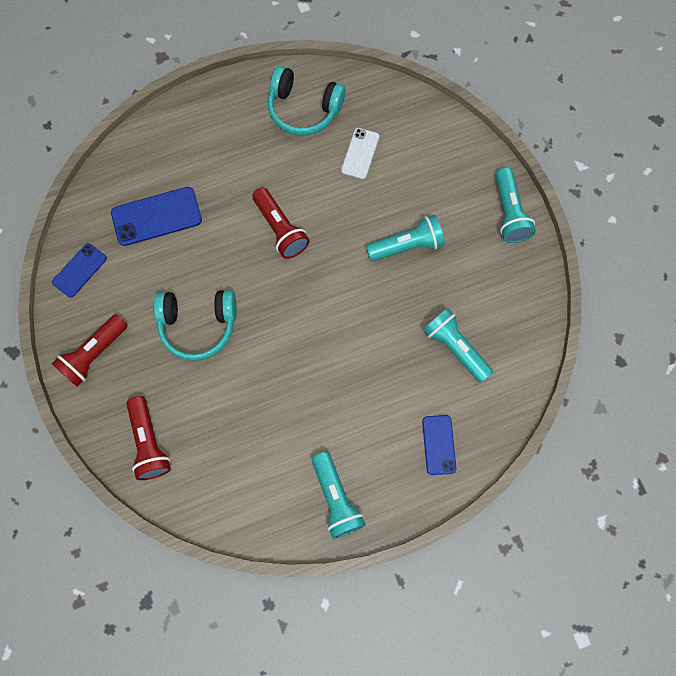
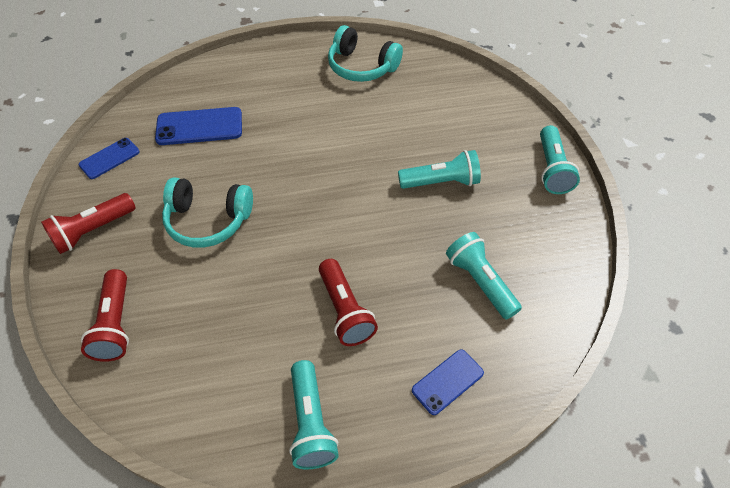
camera: 10 degrees right, 20 degrees down
red flashlight [252,188,310,259] -> red flashlight moved to [319,259,378,346]
white phone [341,128,379,179] -> none
blue phone [422,415,456,475] -> blue phone turned 45 degrees clockwise [412,349,484,415]

